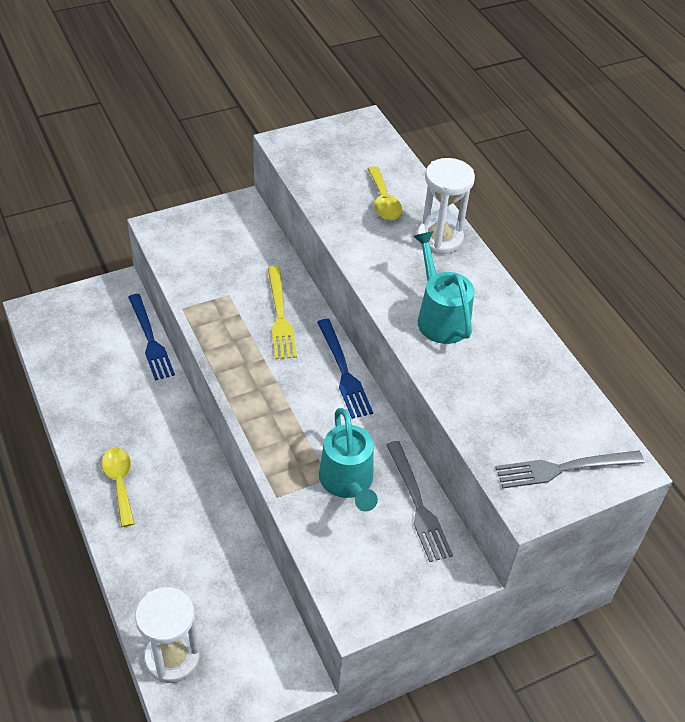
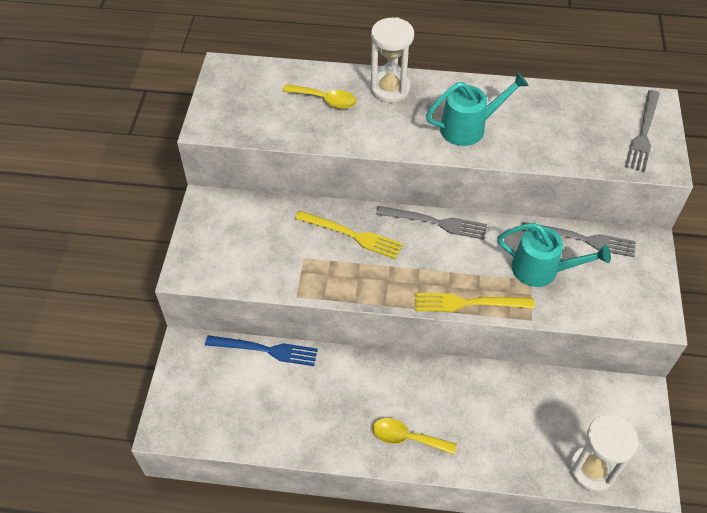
camera: 55 degrees left, 5 degrees up
blue fork [317,319,373,419] -> grey fork [376,206,487,240]
turquoise watering can [413,231,474,344] -> turquoise watering can turned 150 degrees clockwise [426,72,529,146]
none -> yellow fork [415,293,535,312]

